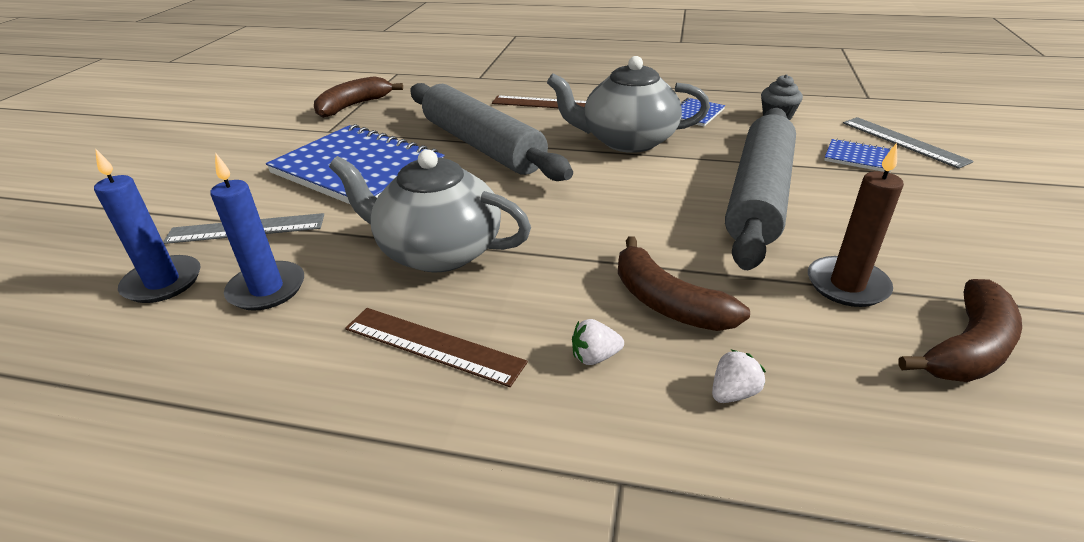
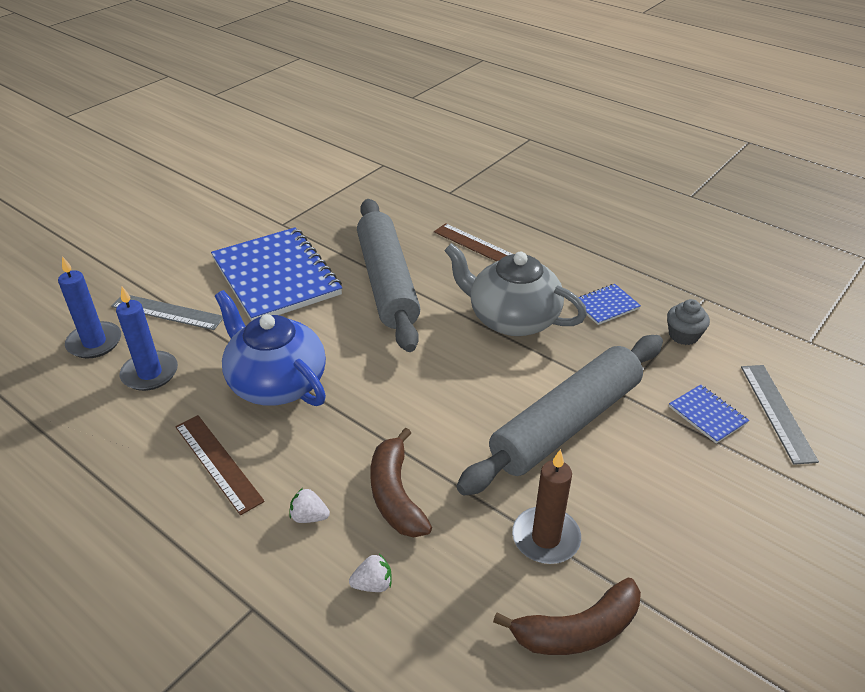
camera: 25 degrees right, 5 degrees up
brown banana [314,76,403,118] -> none
grey teapot [329,150,531,272] -> blue teapot [215,290,326,406]

